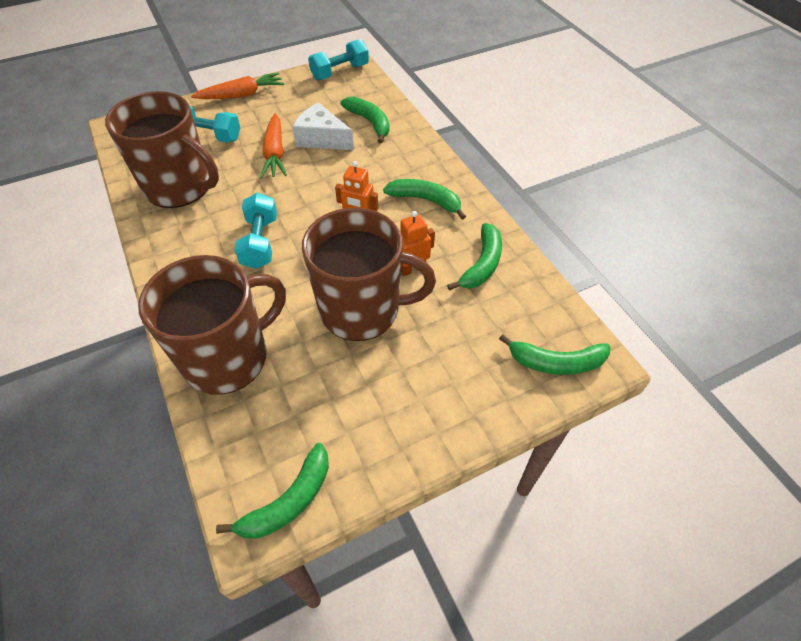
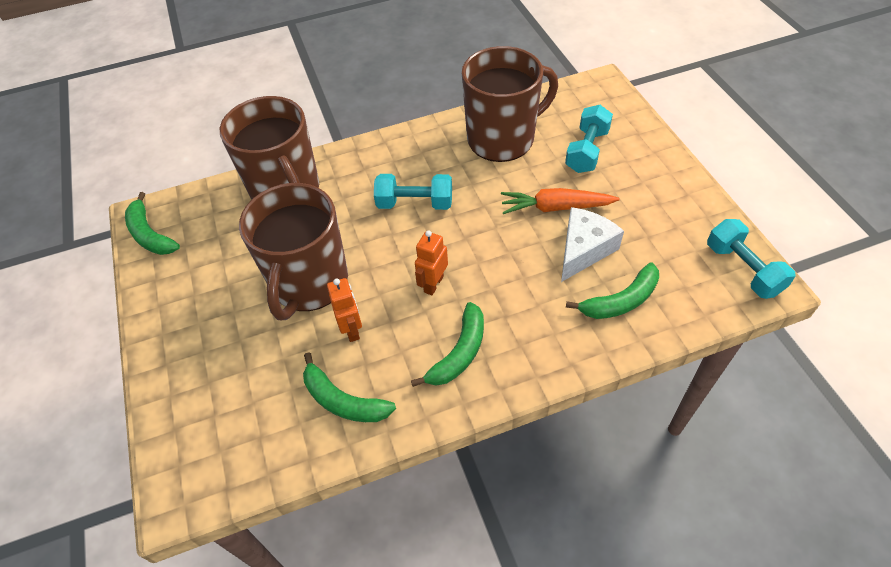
camera: 100 degrees right, 0 degrees up
brown mug [105,91,219,208] -> brown mug turned 150 degrees counterclockwise [462,46,558,162]
orange carrot [191,72,284,99] -> none
green banana [499,334,610,375] -> none

